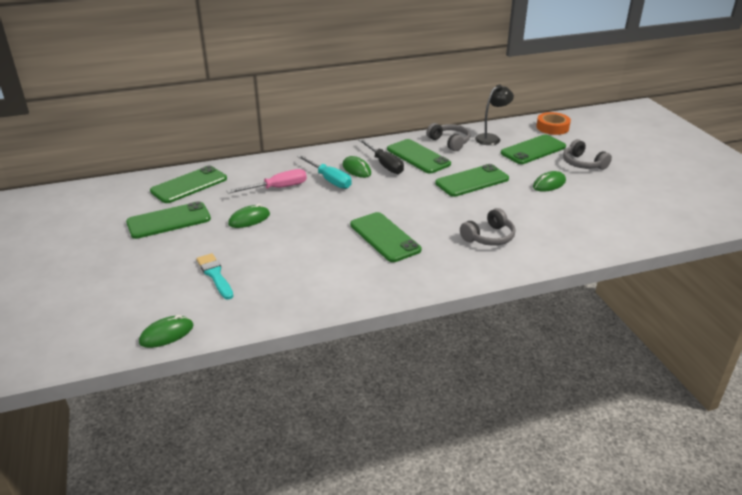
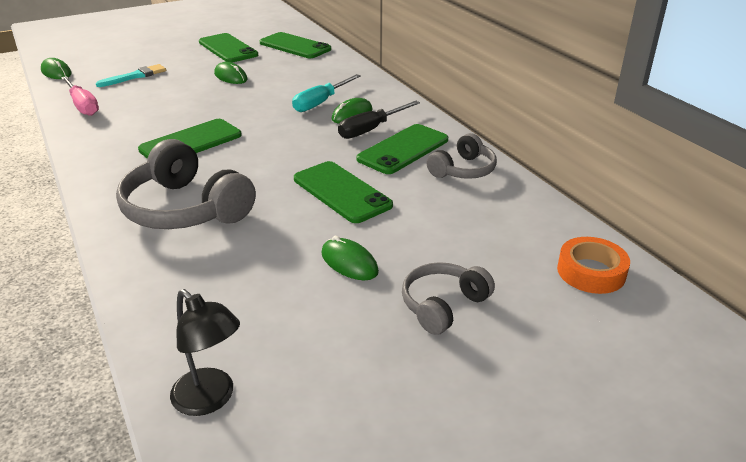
camera: 80 degrees right, 0 degrees up
pink screwdriver [227,169,307,194] -> pink screwdriver moved to [61,76,99,116]
grey headphones [460,208,515,246] -> grey headphones [116,139,256,229], size x1.75
black lamp [475,85,514,145] -> black lamp moved to [170,289,240,416]
green phone [501,135,566,164] -> none

